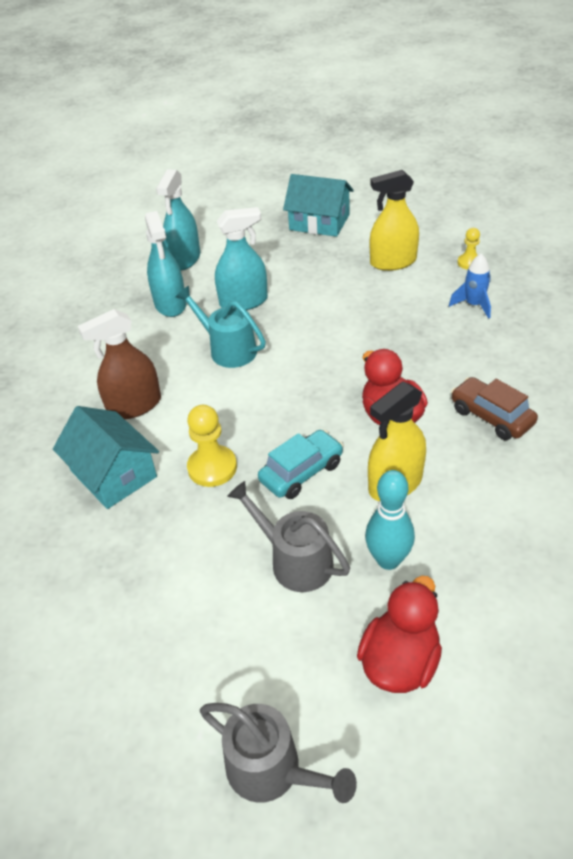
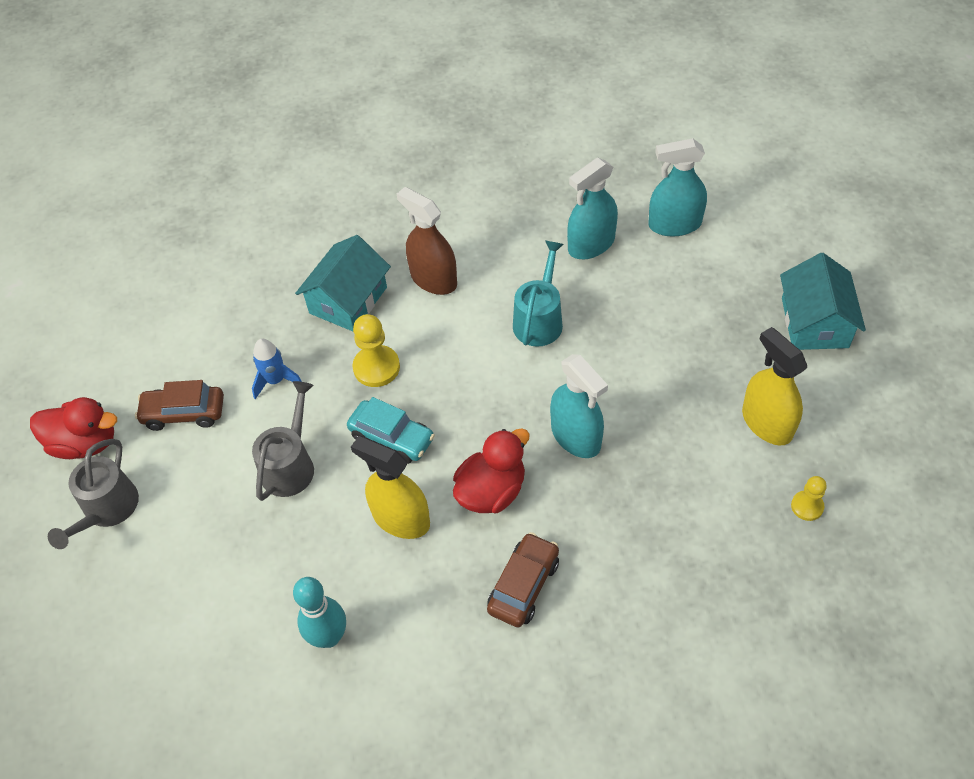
camera: 70 degrees right, 10 degrees up
turquoise spray bottle [215,207,268,310] -> turquoise spray bottle moved to [550,354,608,458]
red duck [357,576,442,693] -> red duck moved to [30,397,117,459]
turquoise bowling pin [365,470,415,570] -> turquoise bowling pin moved to [293,577,346,648]
blue rocket [449,253,491,319] -> blue rocket moved to [252,339,302,399]
none -> brown car [135,380,224,431]

